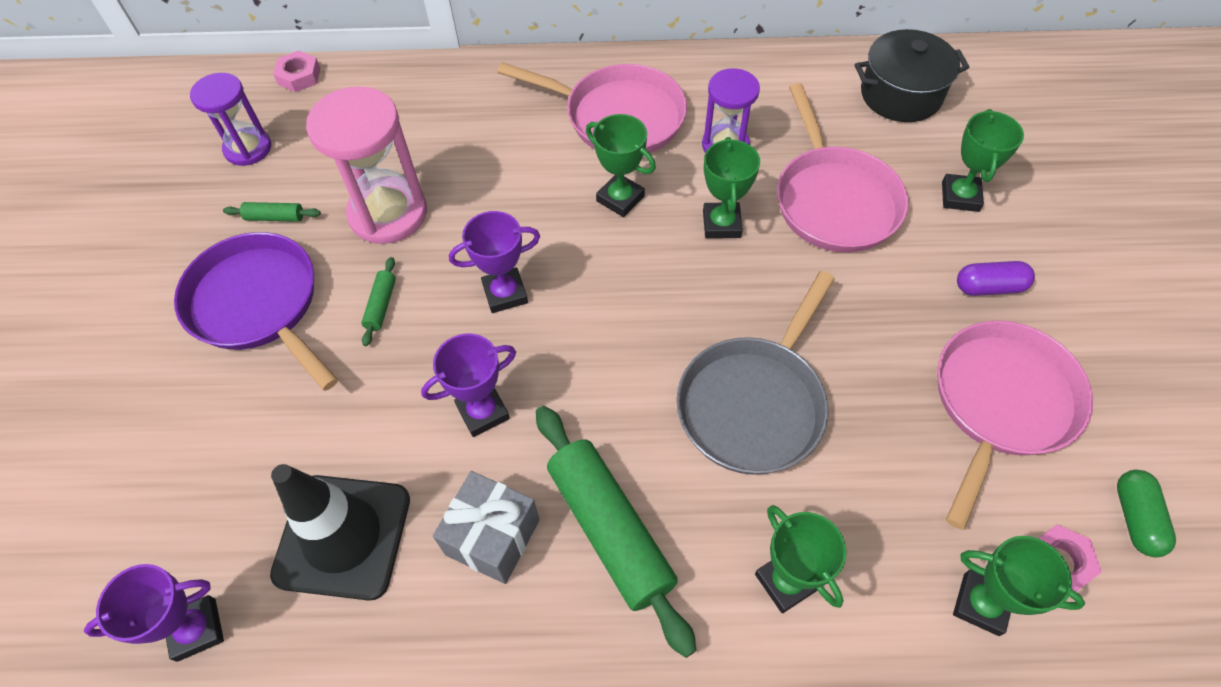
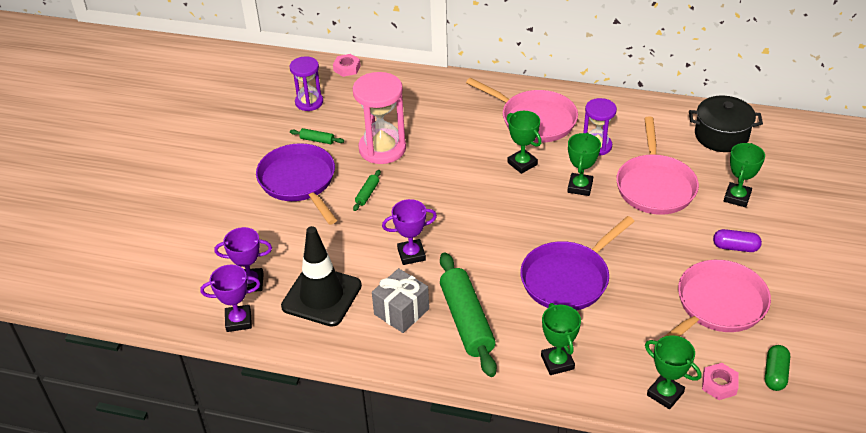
camera: 15 degrees right, 15 degrees down
purple trophy [449,211,540,313] -> purple trophy moved to [214,227,272,292]
grey pan [676,271,835,475] -> purple pan [520,216,635,311]

